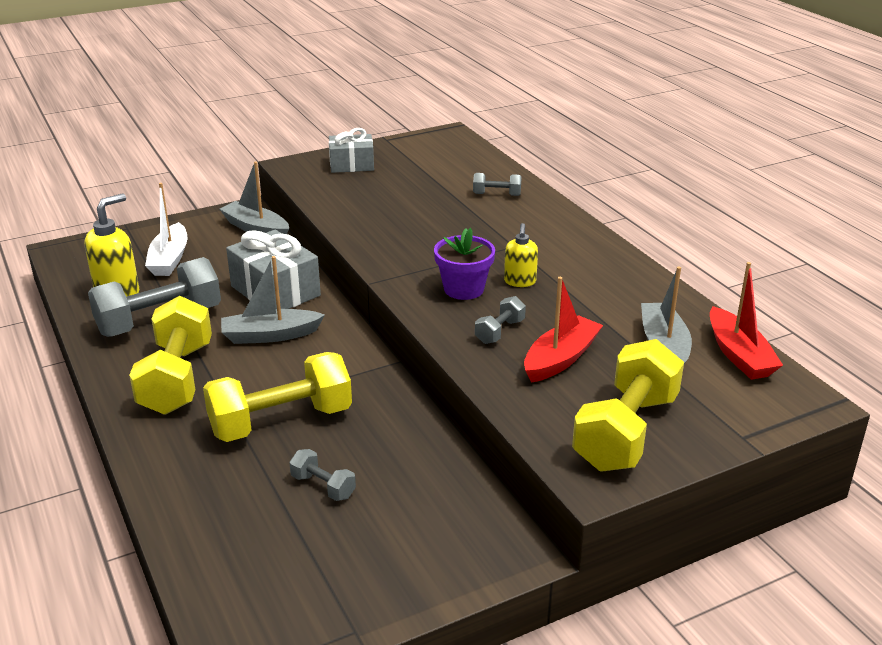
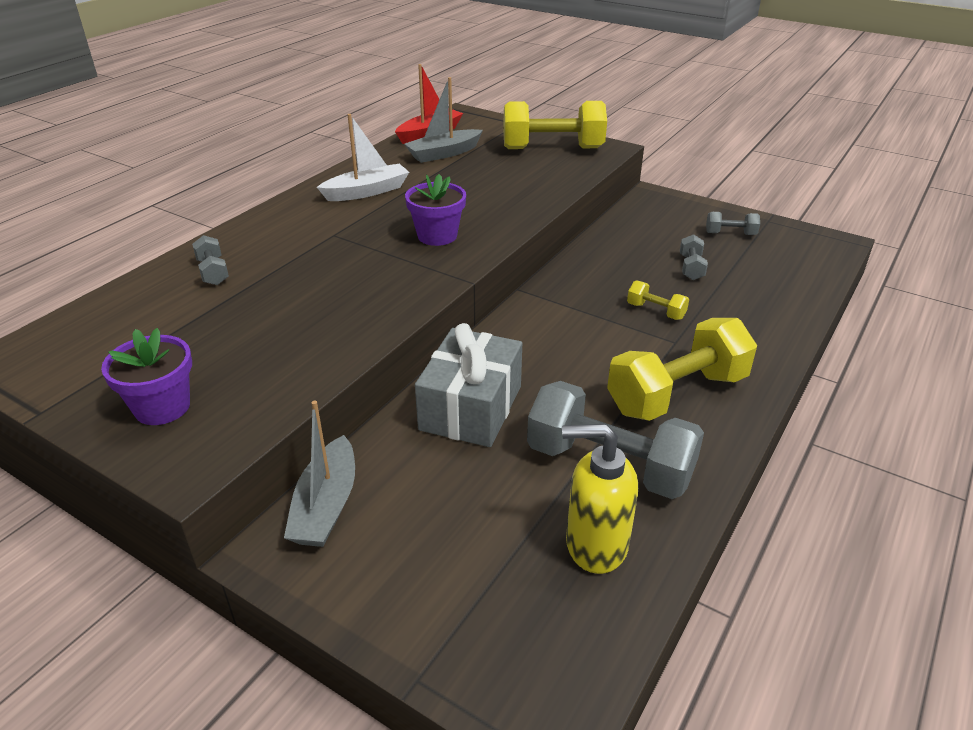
camera: 120 degrees left, 5 degrees up
white boat [145,183,187,276] -> white boat moved to [317,114,409,201]
yellow dumbbell [203,352,352,442] -> yellow dumbbell [627,281,689,320], size x0.45
grey boat [221,256,325,344] -> none
grey gift [329,128,374,173] -> purple flower pot [101,328,192,425]
grey dumbbell [475,296,526,344] -> grey dumbbell moved to [706,212,760,235]
yellow soap dispenser [504,223,538,287] -> none
red boat [524,277,603,383] -> none

